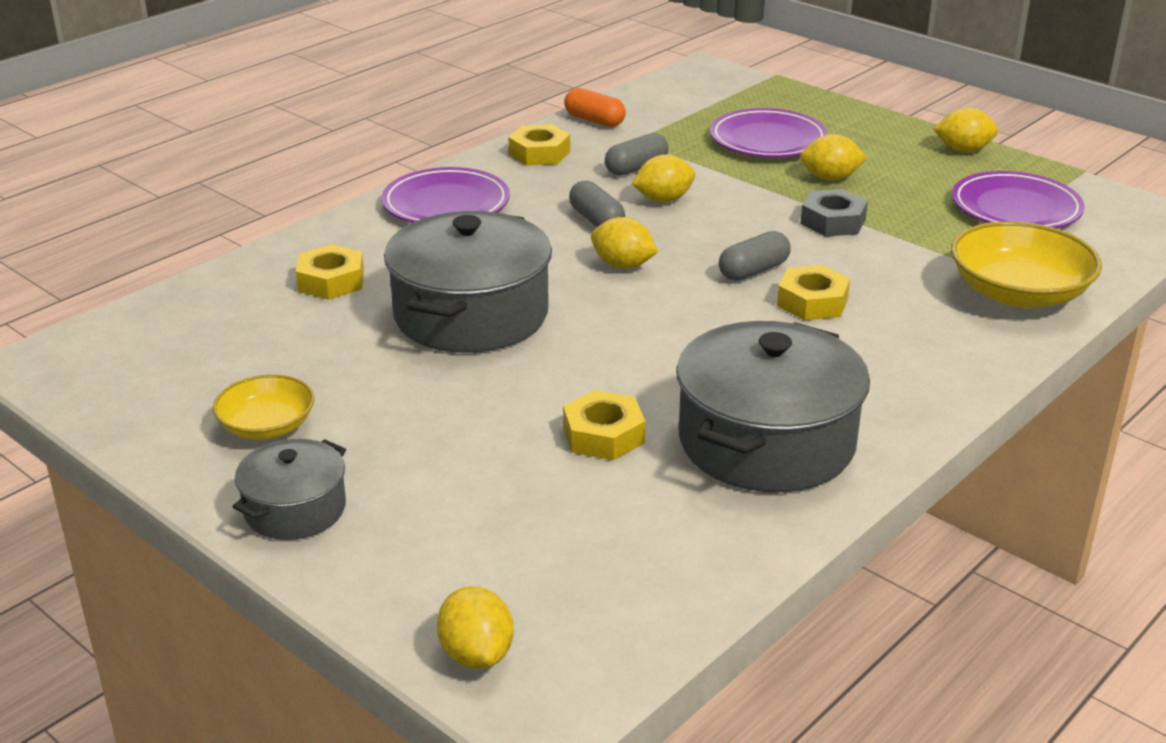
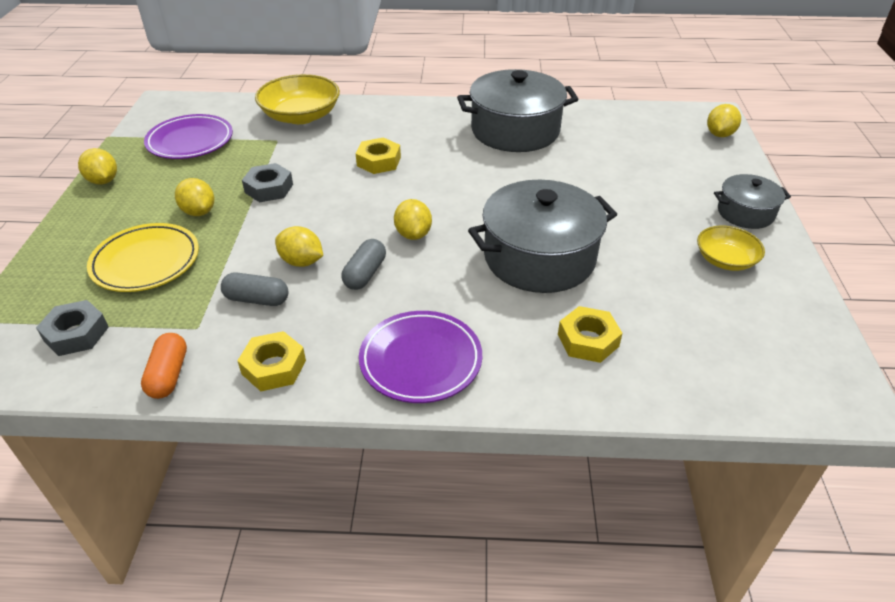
camera: 130 degrees left, 10 degrees up
yellow nut [563,390,645,460] -> none
purple plate [710,108,828,158] -> yellow plate [87,223,199,292]
grey capsule [719,231,791,281] -> none
none -> grey nut [36,300,109,356]

